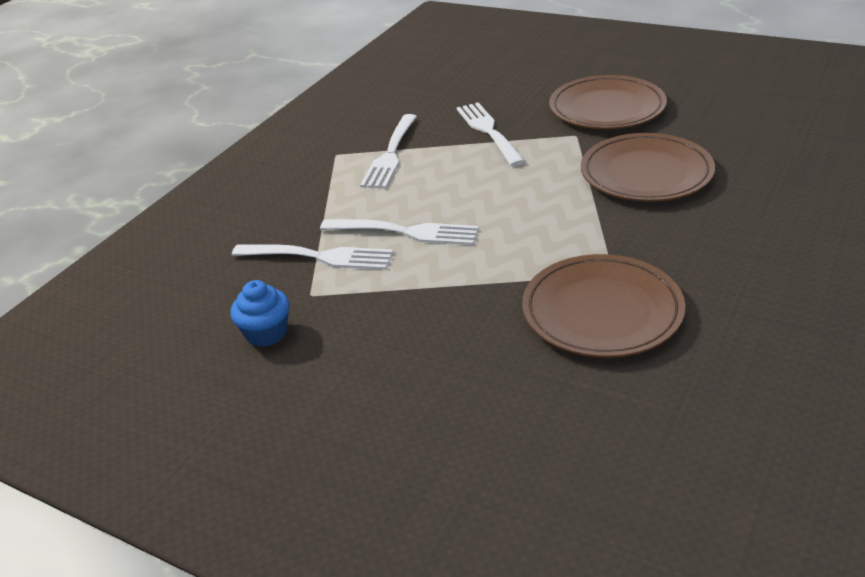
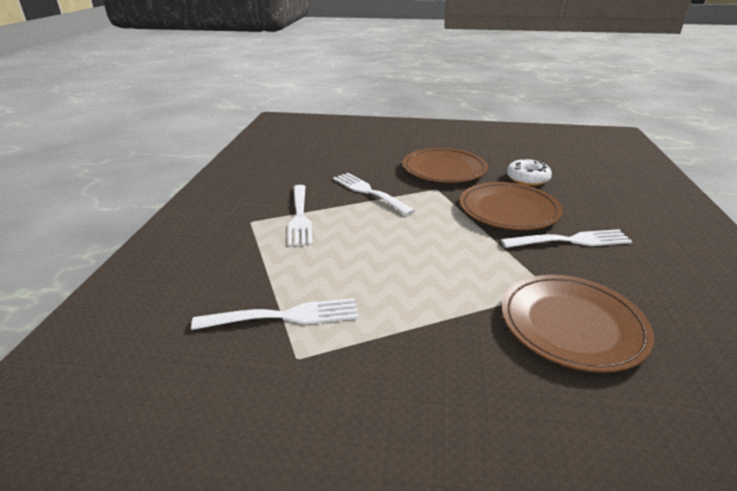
camera: 25 degrees left, 5 degrees down
blue cupcake [230,280,289,347] -> none
white fork [320,219,479,245] -> white fork moved to [501,229,632,248]
none -> white donut [507,158,552,186]

